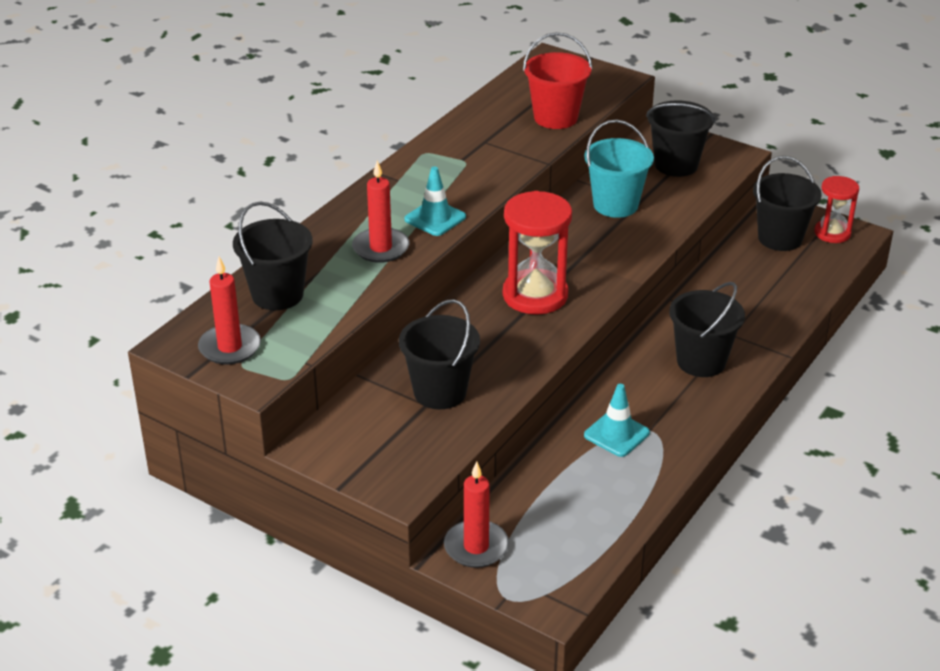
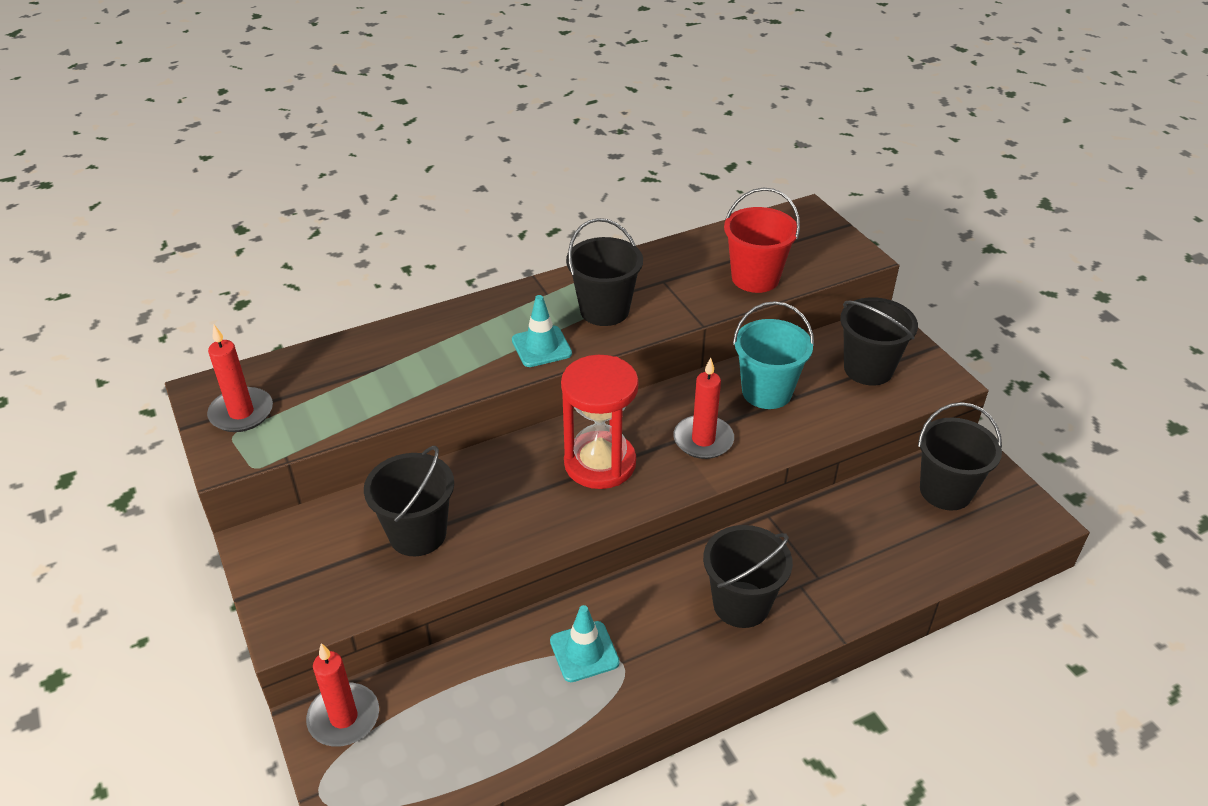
camera: 30 degrees right, 5 degrees up
black bucket [233,202,312,310] -> black bucket moved to [566,218,643,326]
red candle [352,161,409,263] -> red candle moved to [673,358,734,459]
red hourglass [814,176,859,243] -> none

